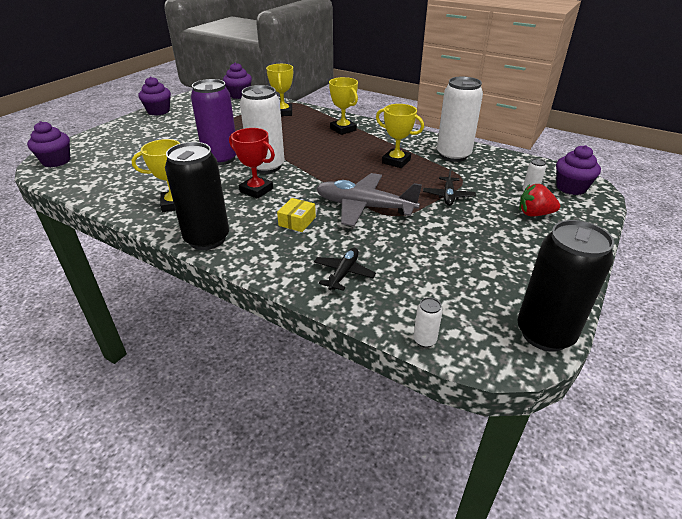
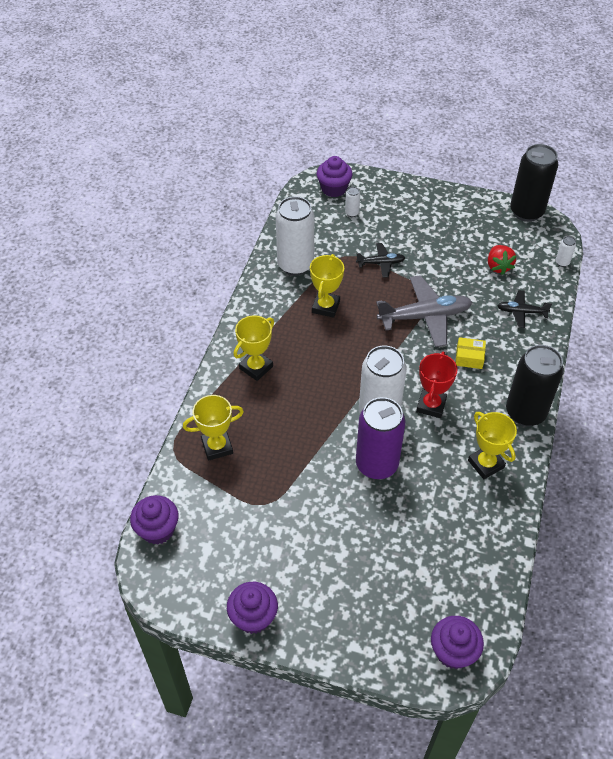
camera: 105 degrees left, 15 degrees up
grey plane [316,173,422,227] -> grey plane turned 105 degrees counterclockwise [376,275,472,347]
red strawberry [519,184,560,217] -> red strawberry moved to [488,245,517,275]

